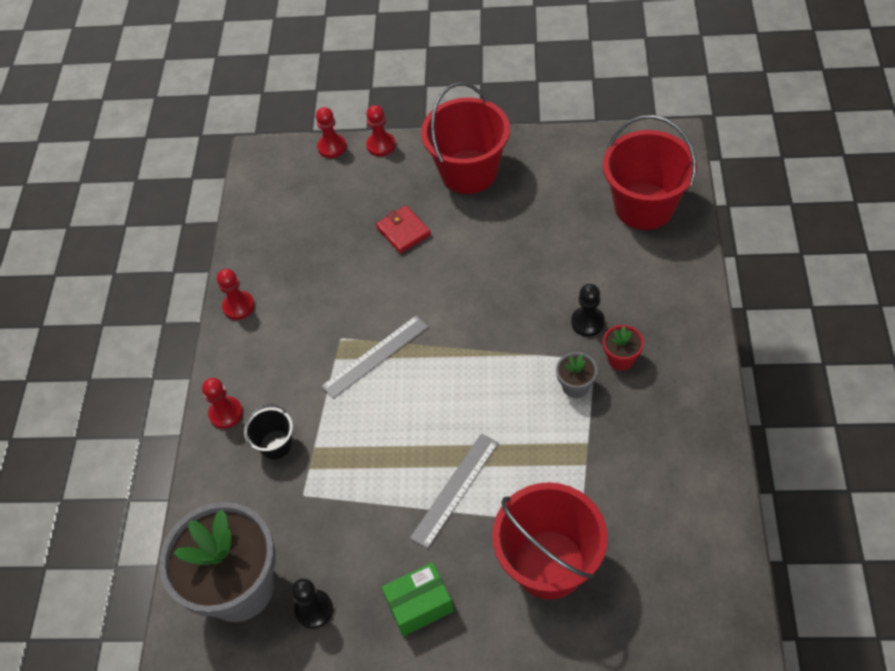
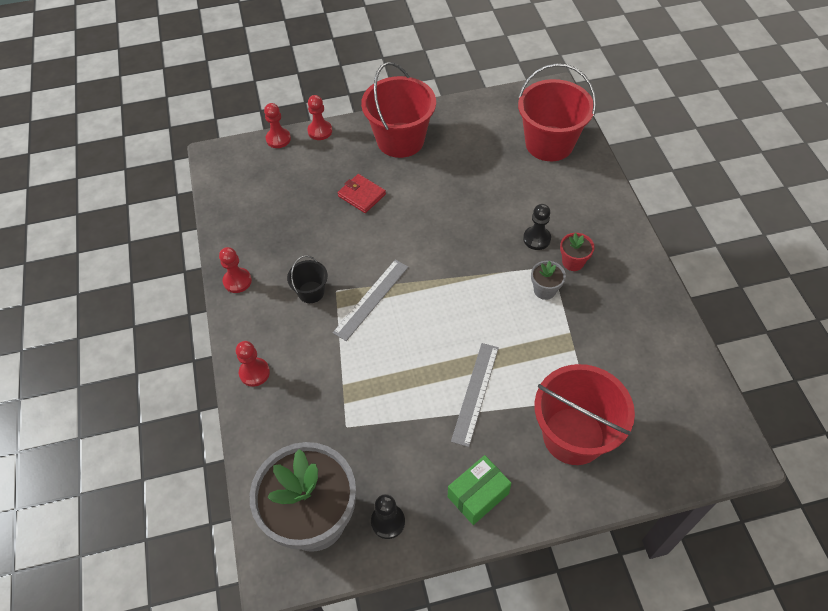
camera: 20 degrees left, 0 degrees up
black bucket [244,404,293,459] -> black bucket moved to [287,255,328,303]

